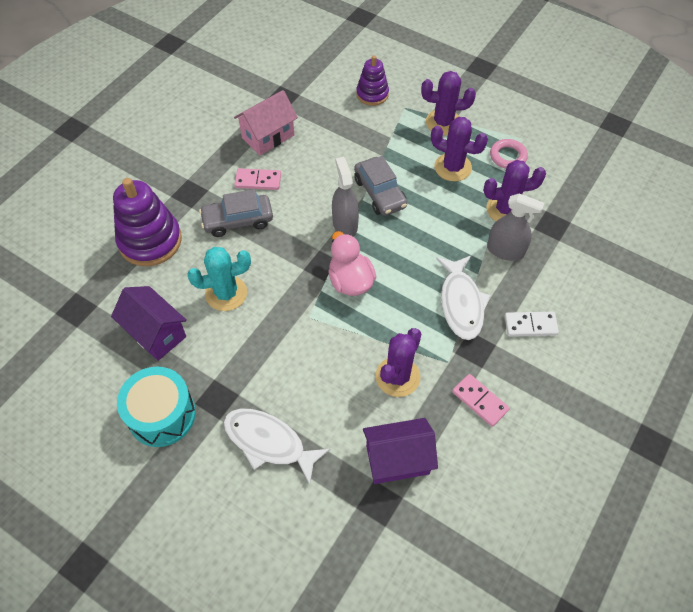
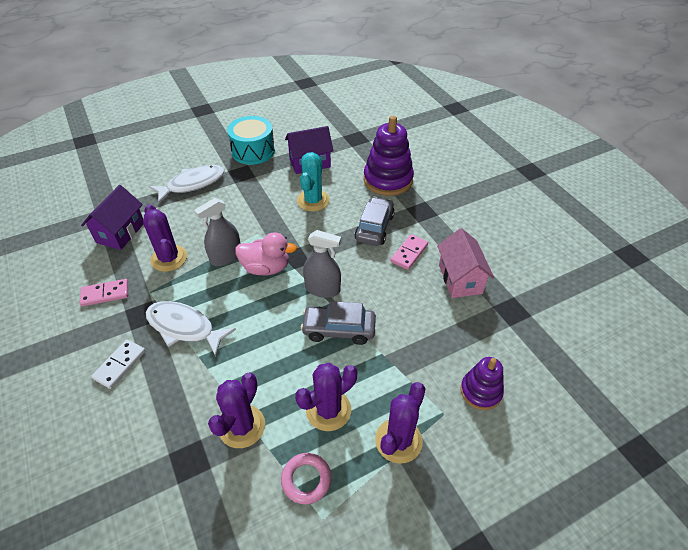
camera: 120 degrees right, 10 degrees down
grey spray bottle [487,193,544,261] -> grey spray bottle moved to [194,198,240,266]

